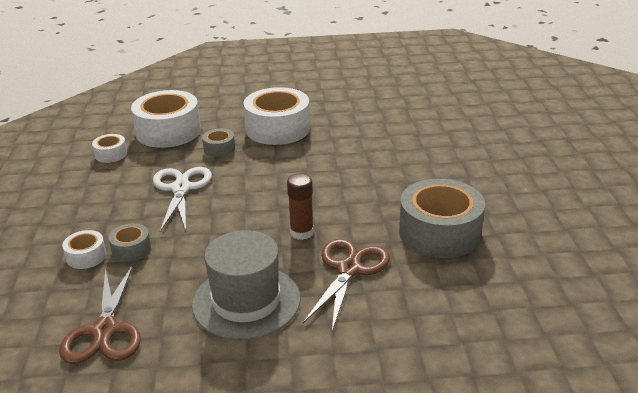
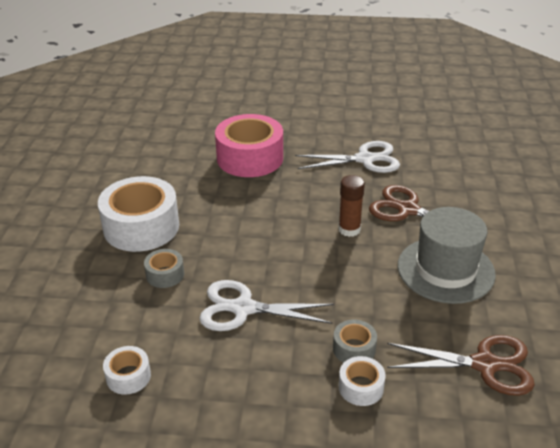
camera: 80 degrees left, 5 degrees up
white tape [131,90,201,148] -> none
grey tape [399,179,485,258] -> white scissors [295,141,400,173]
none -> pink tape [215,114,283,177]

